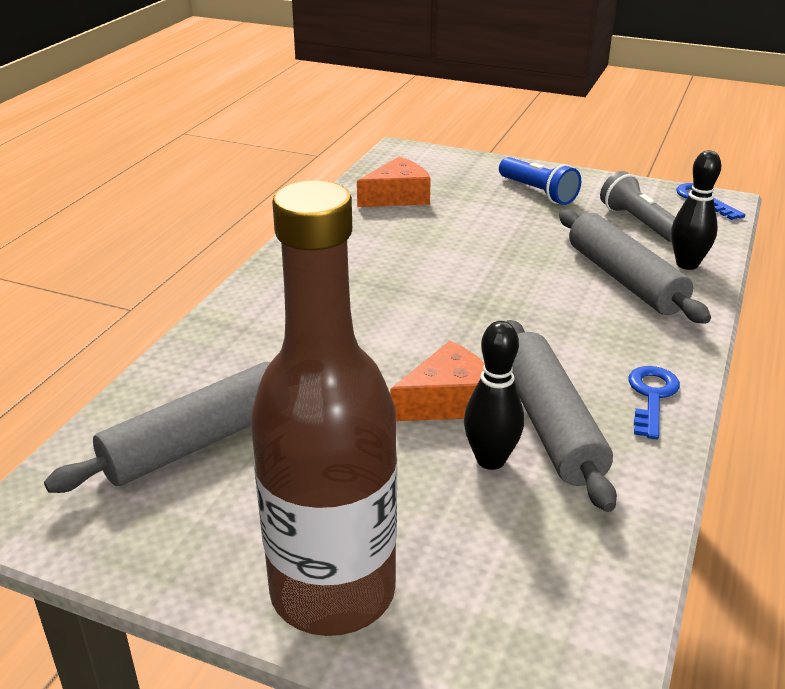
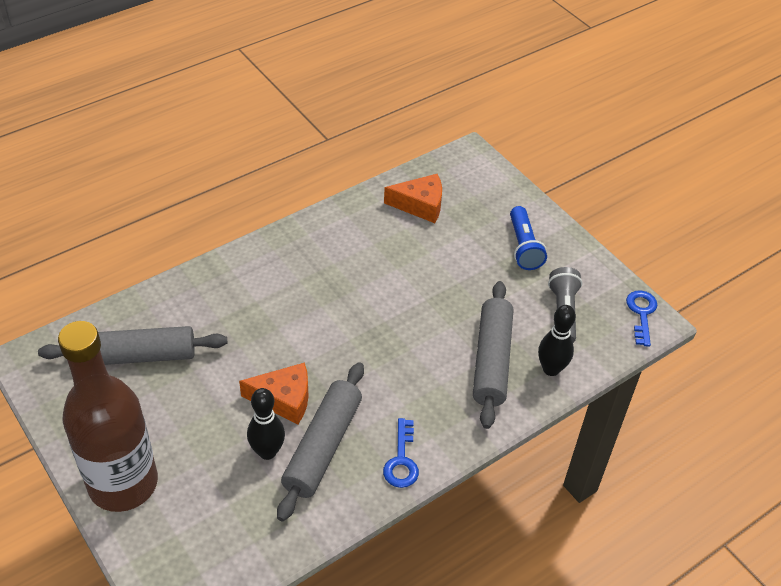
camera: 30 degrees right, 15 degrees up
blue key [628,366,680,439] -> blue key turned 135 degrees clockwise [383,418,419,488]

